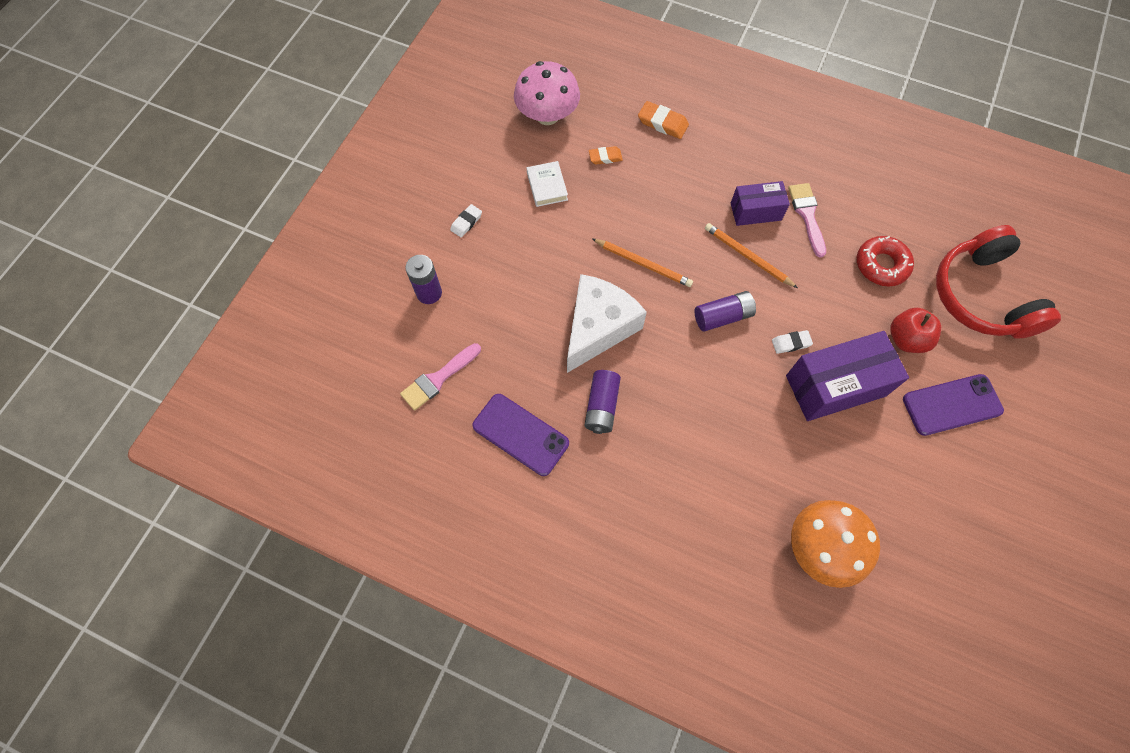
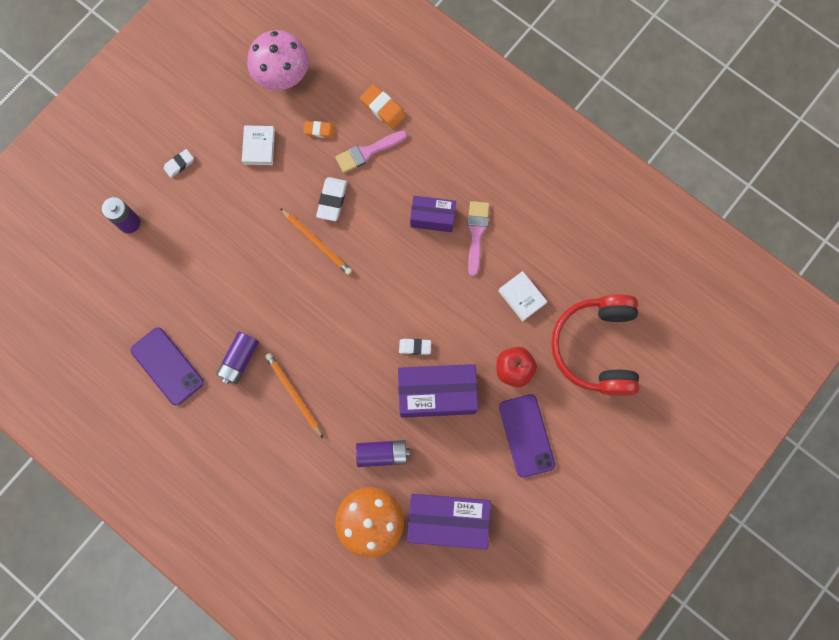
camera: 15 degrees right, 10 degrees up
pink brush [400,343,481,411] -> pink brush moved to [335,131,407,173]
white cheese [567,274,647,373] -> none
purple battery [695,291,756,332] -> purple battery moved to [356,440,410,467]
orange pencil [705,223,798,288] -> orange pencil moved to [265,353,323,438]
red donut [857,236,914,287] -> white book [498,271,547,321]
purple phone [903,374,1004,436] -> purple phone turned 75 degrees clockwise [499,394,555,478]
none -> white eraser [316,177,347,221]
none -> purple box [407,494,491,549]

